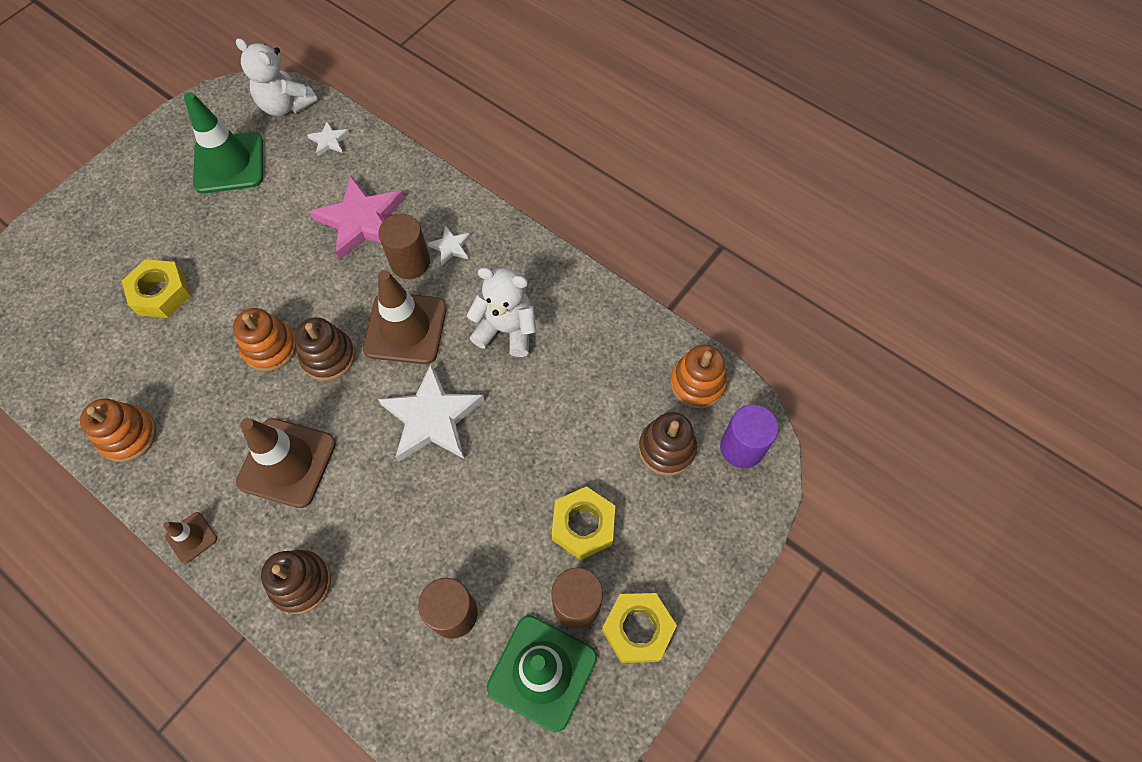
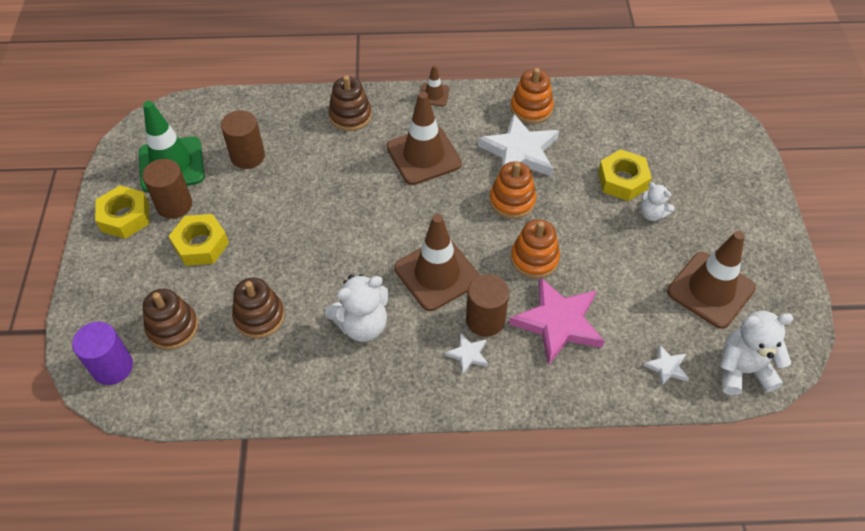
camera: 140 degrees right, 10 degrees down
green traffic cone [184,92,263,193] -> brown traffic cone [667,231,756,329]
brown stacking toy [295,317,355,381] -> brown stacking toy moved to [232,277,285,338]
white star [378,363,484,462] -> white star moved to [478,113,559,176]
orange stacking toy [670,345,727,408] -> orange stacking toy moved to [511,219,560,278]
none -> white teddy bear [641,182,675,221]

